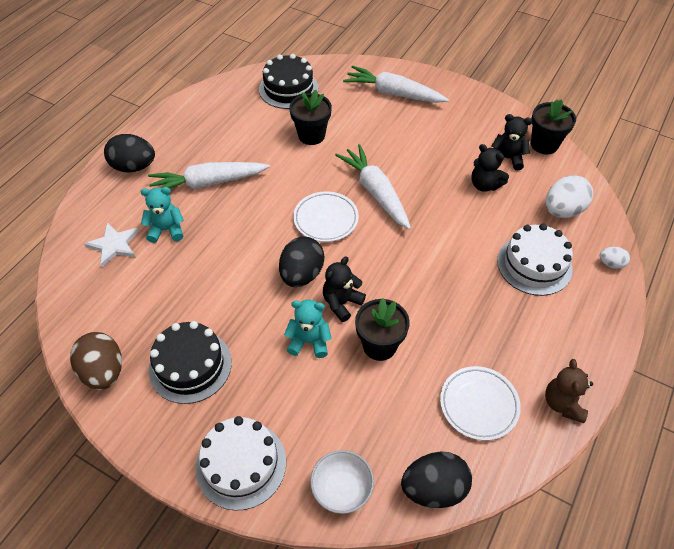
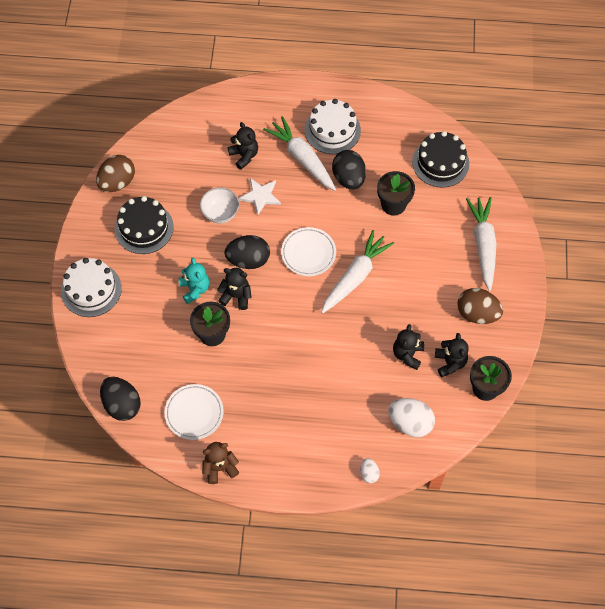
camera: 65 degrees right, 10 degrees up
white star [84,222,139,267] -> white star moved to [238,178,281,215]
black egg [104,134,155,173] -> black egg moved to [332,150,366,190]
turquoise teddy bear [141,187,184,243] -> black teddy bear [228,122,258,170]
white bowl [310,450,374,514] -> white bowl moved to [200,187,239,223]
white cake [497,224,573,296] -> white cake moved to [305,99,361,154]
none -> brown egg [457,288,503,324]

